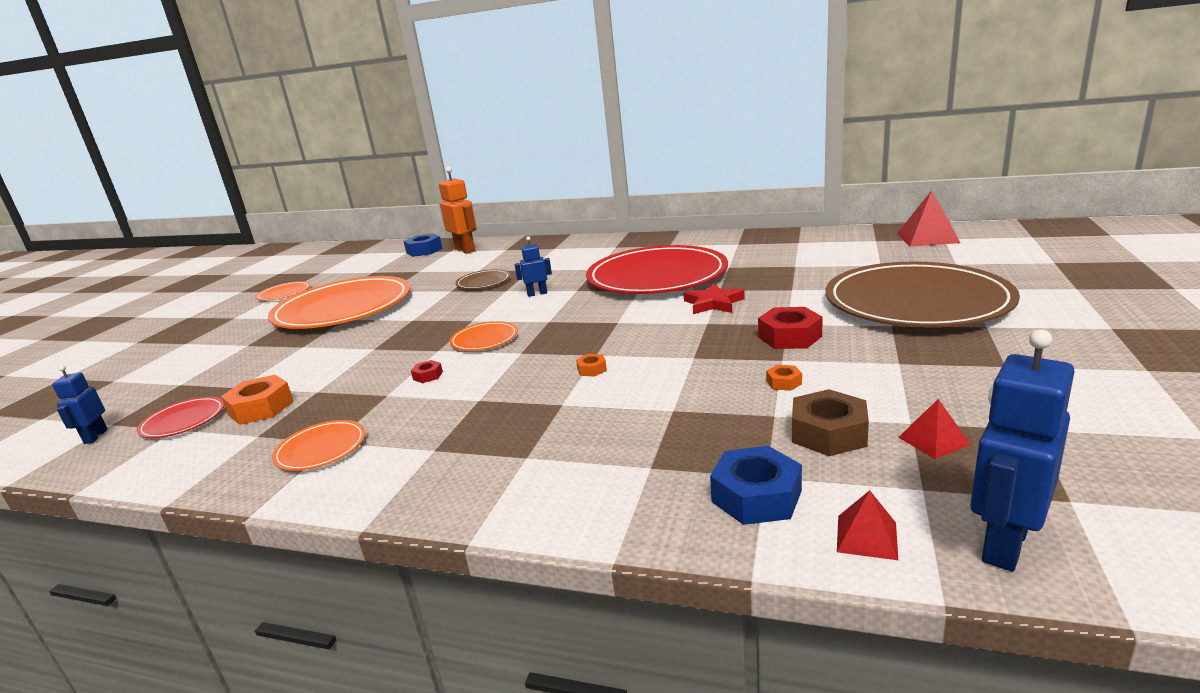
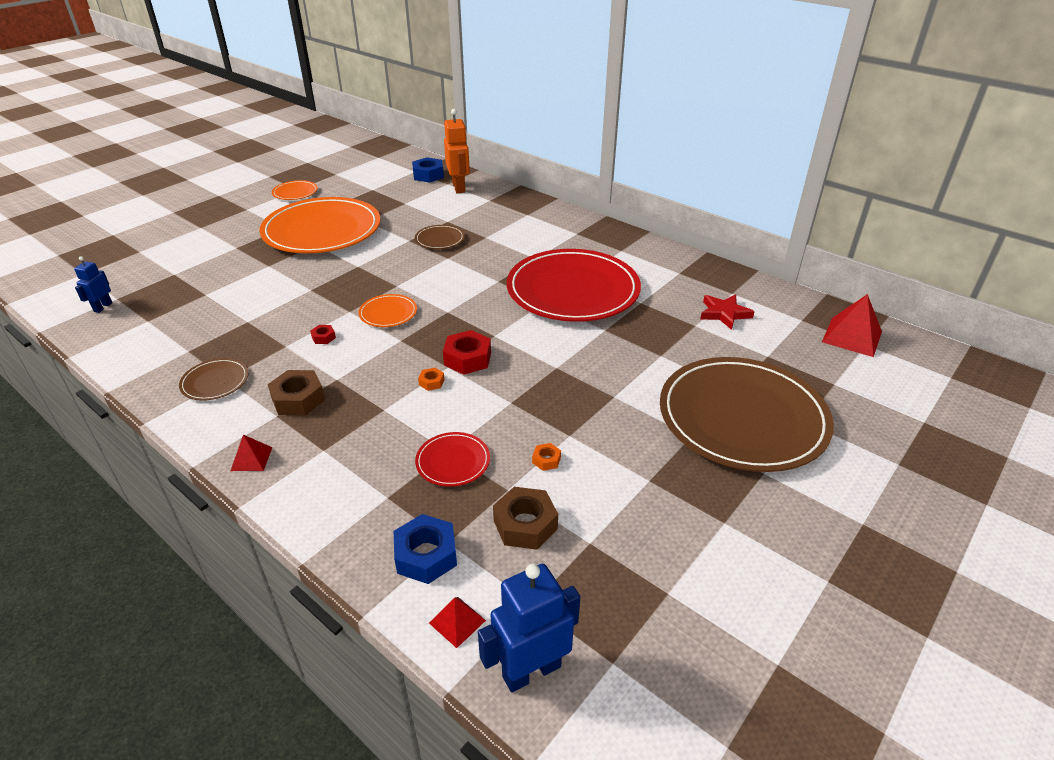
camera: 20 degrees right, 15 degrees up
red plate [137,396,224,438] -> red plate moved to [415,432,490,487]
orange nut [221,375,294,425] -> none
orange plate [272,420,365,471] -> brown plate [179,358,248,401]
blue robot [514,236,552,297] -> none
red star [684,283,745,314] -> red star moved to [700,294,755,330]
red nut [758,307,823,349] -> red nut moved to [443,330,491,375]
red pyramid [898,399,971,459] -> red pyramid moved to [231,435,272,471]
none -> brown nut [267,370,325,415]

